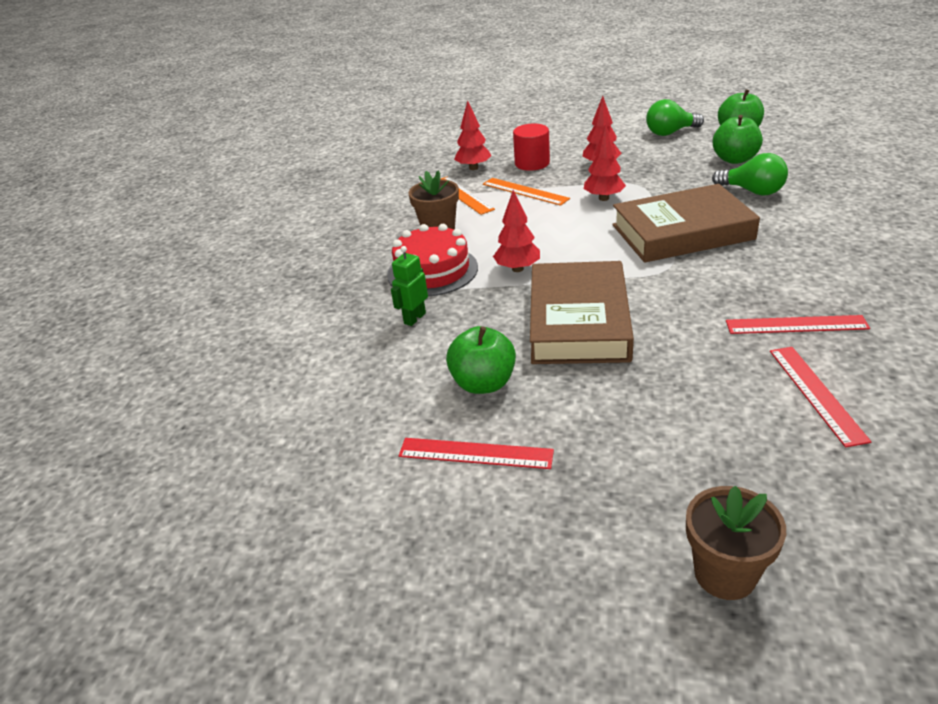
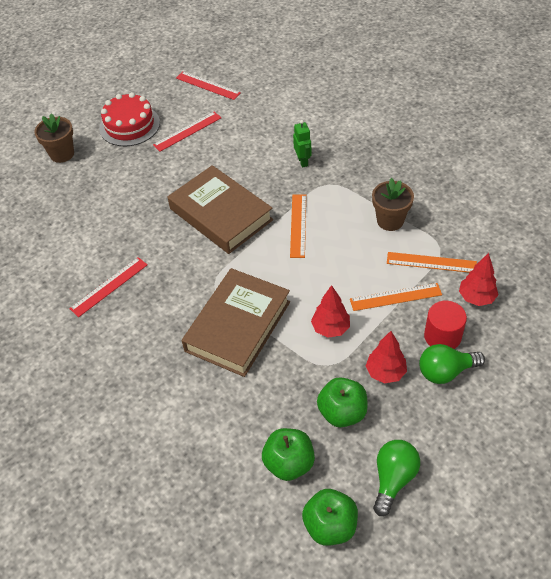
camera: 130 degrees right, 15 degrees up
red cake [387,224,478,296] -> red cake moved to [99,92,160,146]
green apple [446,326,516,394] -> green apple moved to [317,377,368,427]
red tree [493,190,540,272] -> orange ruler [290,195,306,258]
green light bulb [712,153,788,196] -> green light bulb moved to [419,344,485,384]
red ruler [770,347,871,448] -> red ruler moved to [176,71,241,100]

